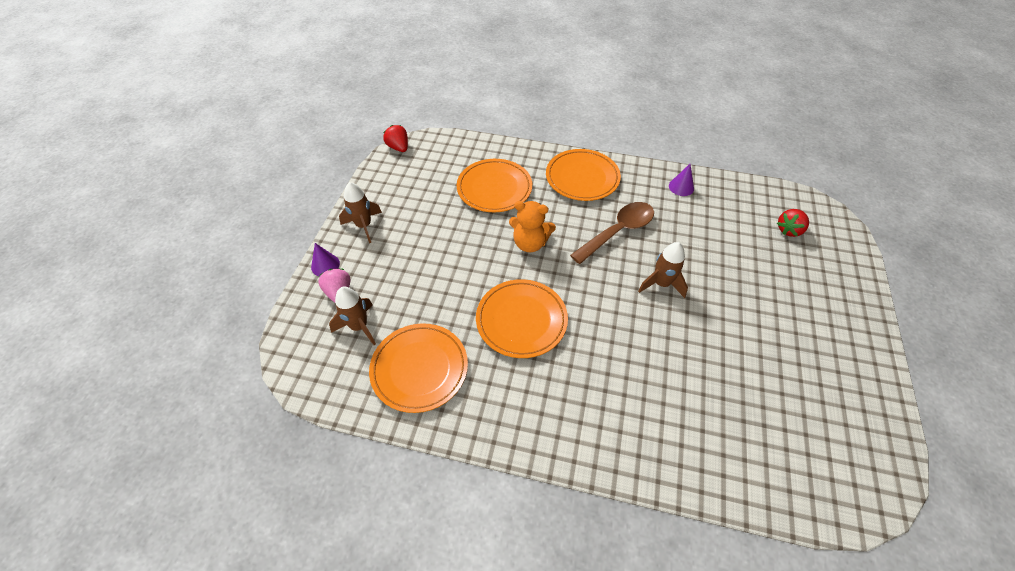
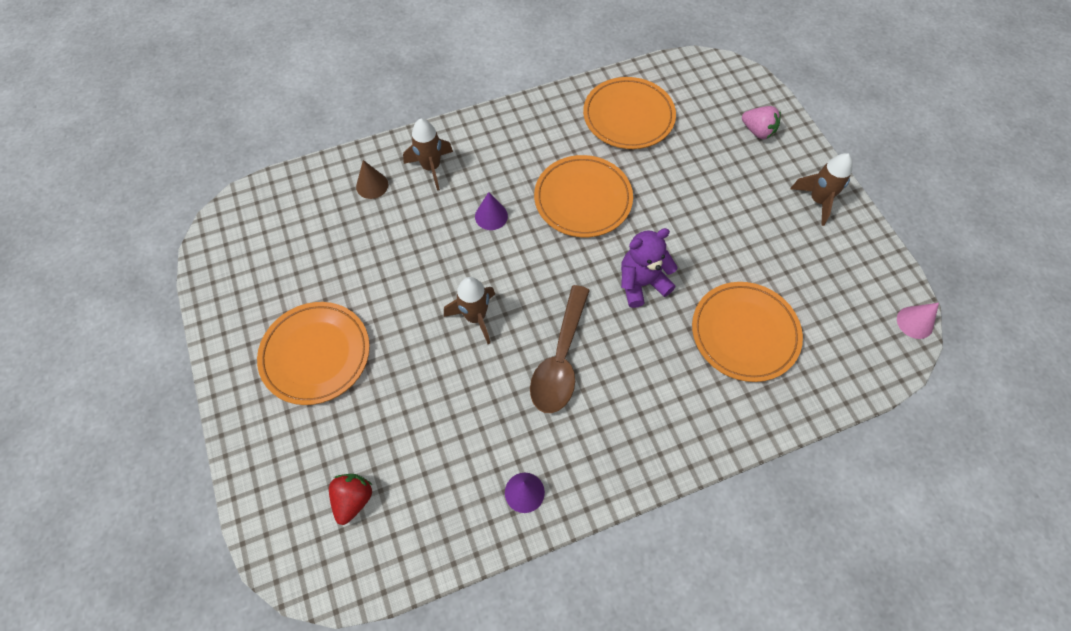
camera: 145 degrees right, 10 degrees up
purple cone [311,243,340,276] -> purple cone moved to [475,192,508,230]
brown rocket [329,287,376,345] -> brown rocket moved to [403,118,453,191]
red strawberry [383,125,408,152] -> pink cone [897,303,939,339]
orange teddy bear [509,201,556,252] -> purple teddy bear [621,228,678,308]
orange plate [546,149,621,201] -> orange plate moved to [257,302,370,405]
none -> brown cone [356,160,388,199]

